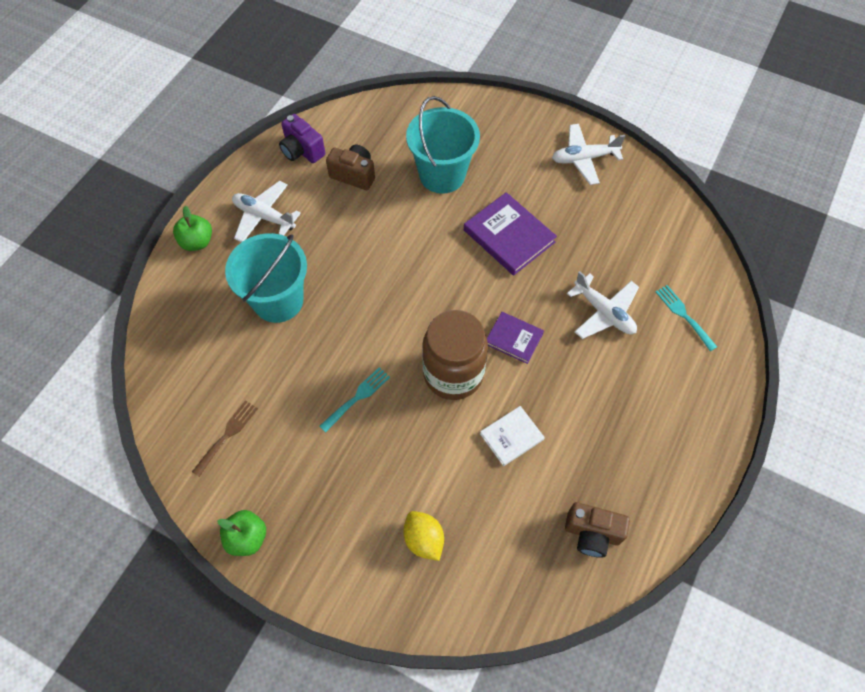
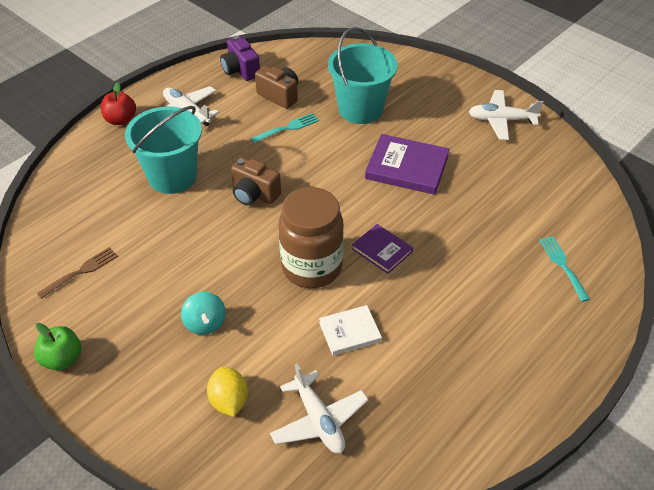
camera: 15 degrees right, 15 degrees down
green apple [173,206,212,251] -> red apple [101,82,136,125]
turquoise fork [320,367,390,432] -> turquoise fork moved to [251,113,319,143]
purple book [464,192,557,276] -> purple book turned 45 degrees counterclockwise [365,134,449,195]
brown camera [565,502,630,558] -> brown camera moved to [231,157,281,205]
white plane [567,271,639,339] -> white plane moved to [270,363,368,453]
none -> turquoise spinning top [181,292,226,335]

